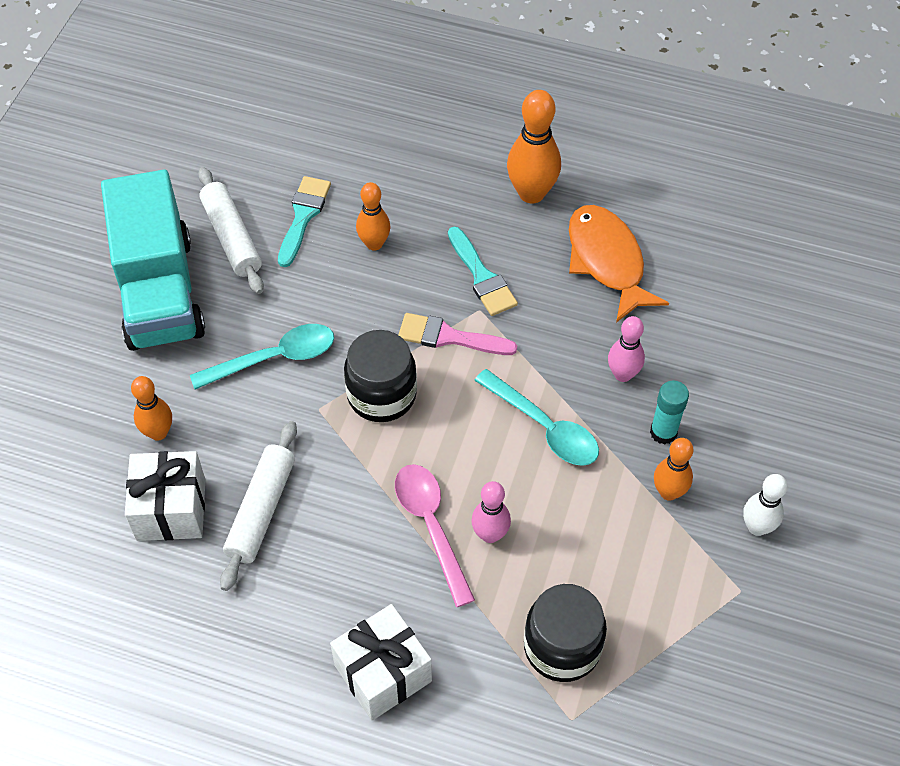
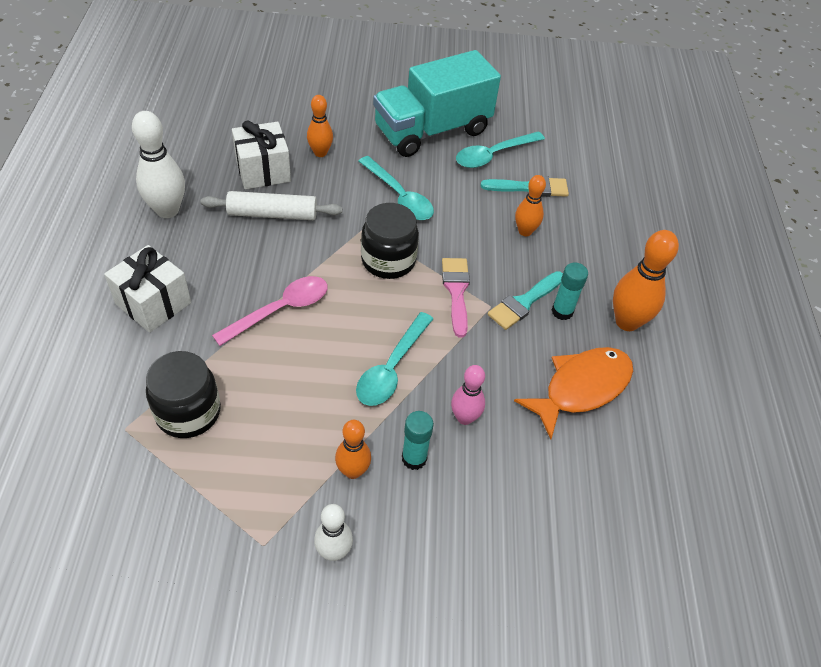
camera: 70 degrees right, 5 degrees down
white rolling pin [198,167,264,294] -> turquoise spoon [456,131,545,168]
pink bowling pin [471,481,511,543] -> none
none -> white bowling pin [132,111,185,218]
none -> turquoise glue stick [552,263,588,320]

